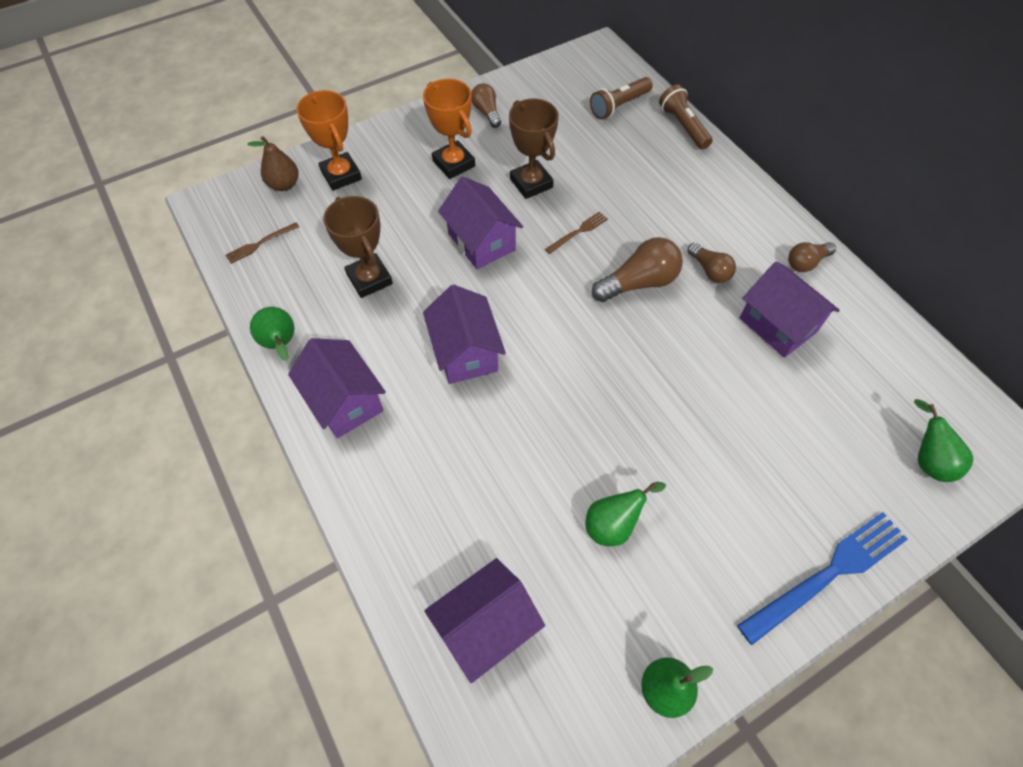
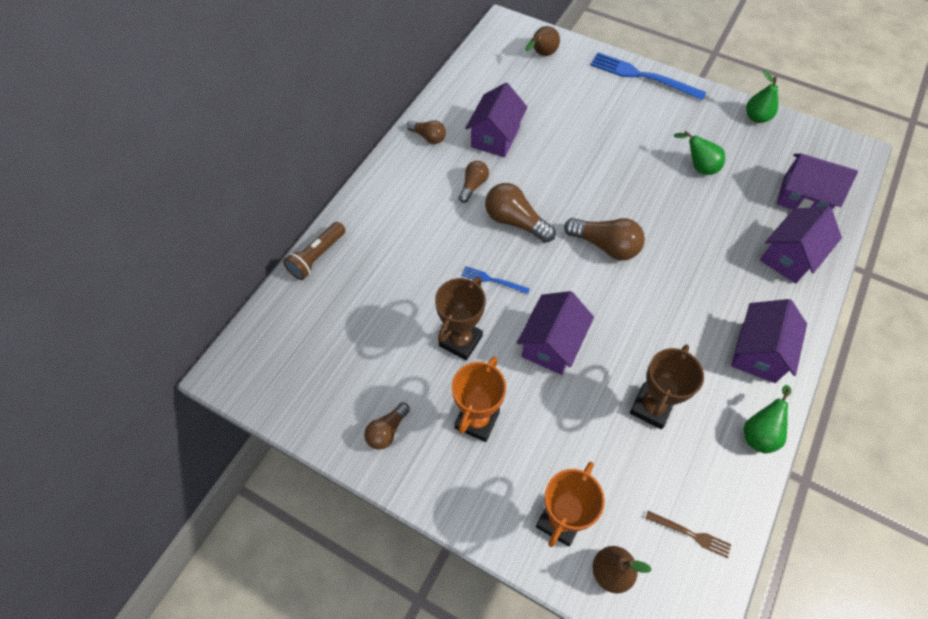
camera: 120 degrees left, 0 degrees up
purple house [423,285,506,384] -> purple house moved to [760,206,842,284]
brown fork [545,211,608,254] -> blue fork [461,266,530,294]
brown flashlight [590,77,653,119] -> none
green pear [914,399,973,482] -> brown pear [525,26,560,56]
none -> brown light bulb [564,218,645,260]

